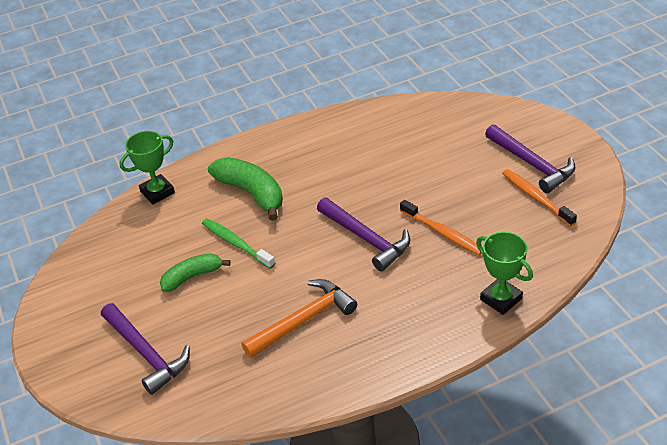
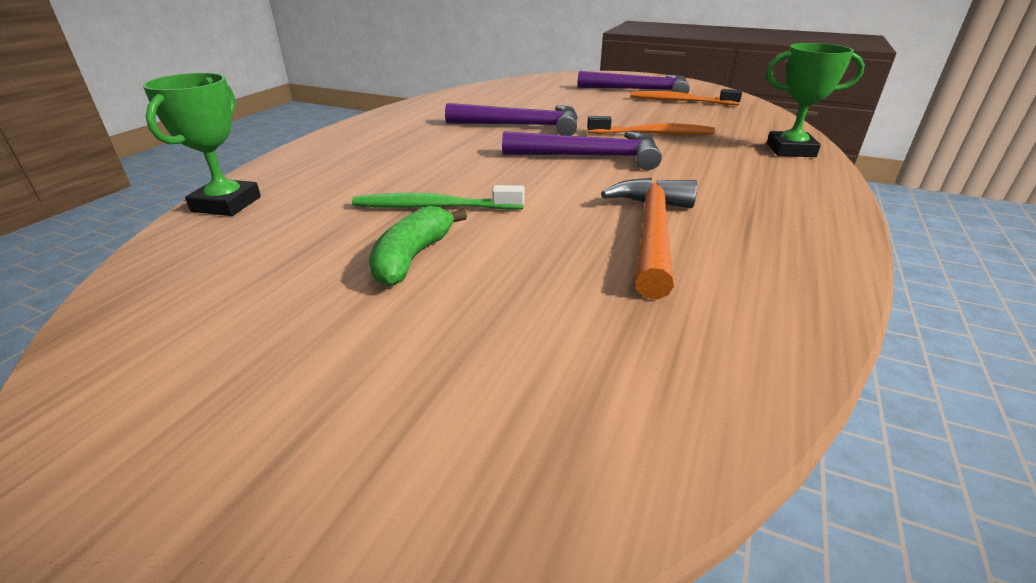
camera: 45 degrees left, 10 degrees down
purple hammer [101,303,190,395] -> purple hammer moved to [445,103,578,136]
green banana [208,157,283,221] -> none

